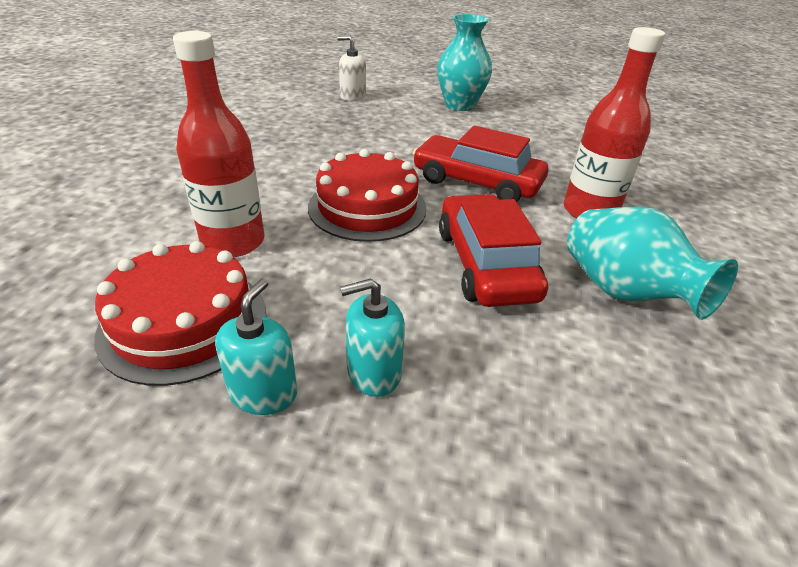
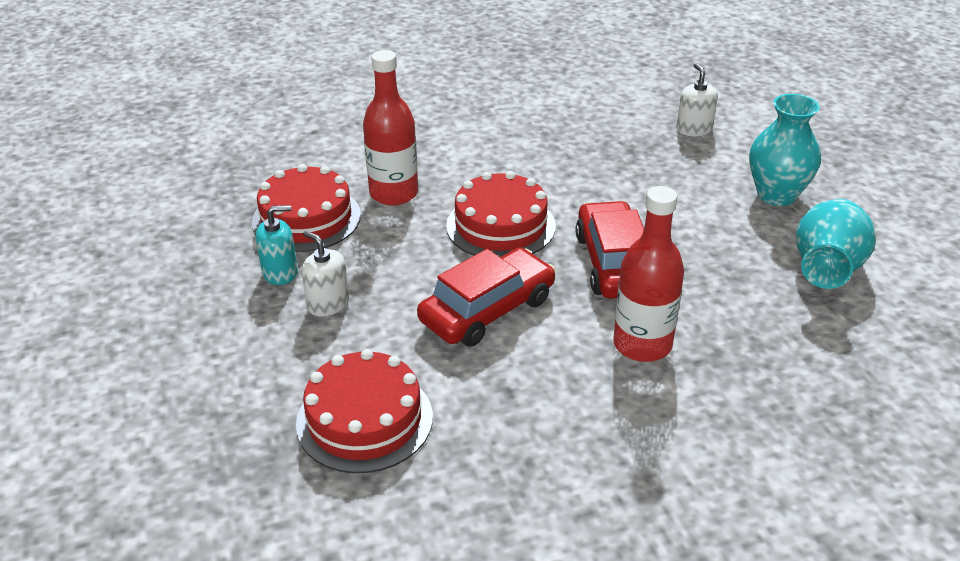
camera: 60 degrees right, 0 degrees up
turquoise soap dispenser [340,278,405,397] -> white soap dispenser [302,231,349,317]
turquoise vase [567,207,738,320] -> turquoise vase moved to [796,199,876,289]
none -> red cake [296,349,433,473]

